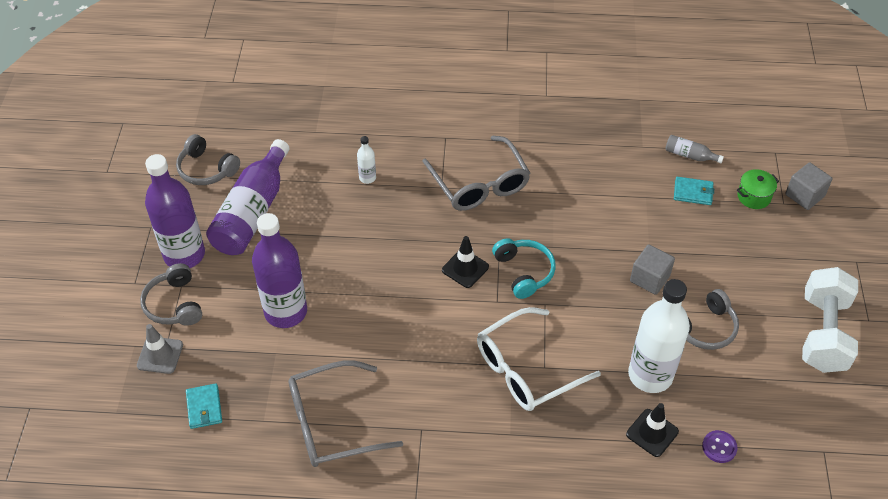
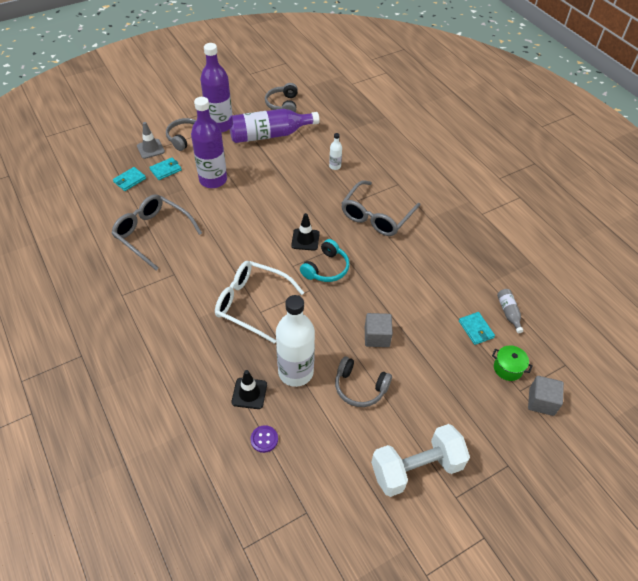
camera: 55 degrees right, 0 degrees up
none -> turquoise wallet [149,158,182,180]

